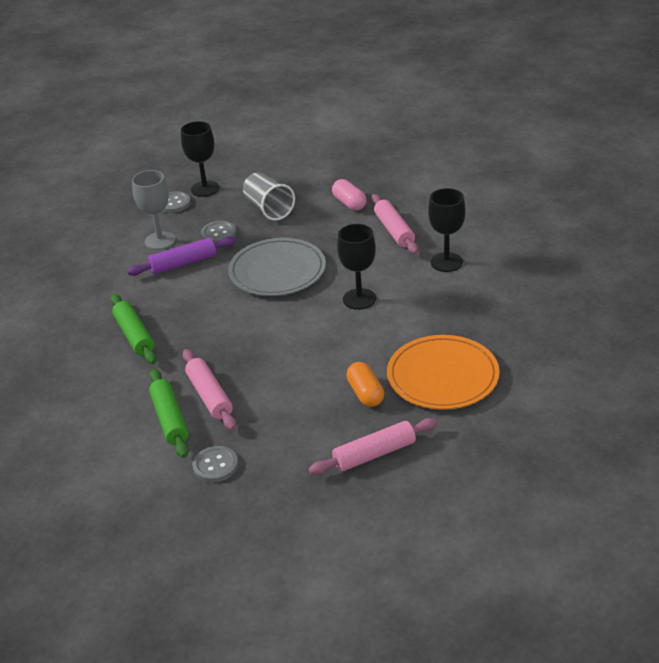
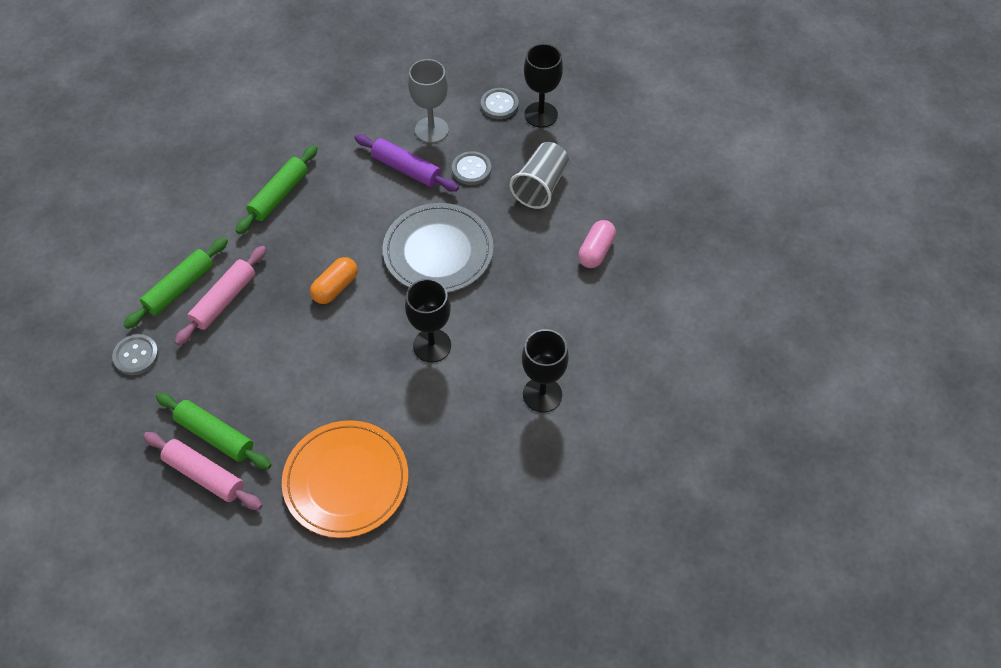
camera: 55 degrees right, 20 degrees up
orange capsule [346,362,384,407] -> orange capsule moved to [310,257,358,304]
pink rolling pin [371,194,419,254] -> none
none -> green rolling pin [156,393,271,469]

